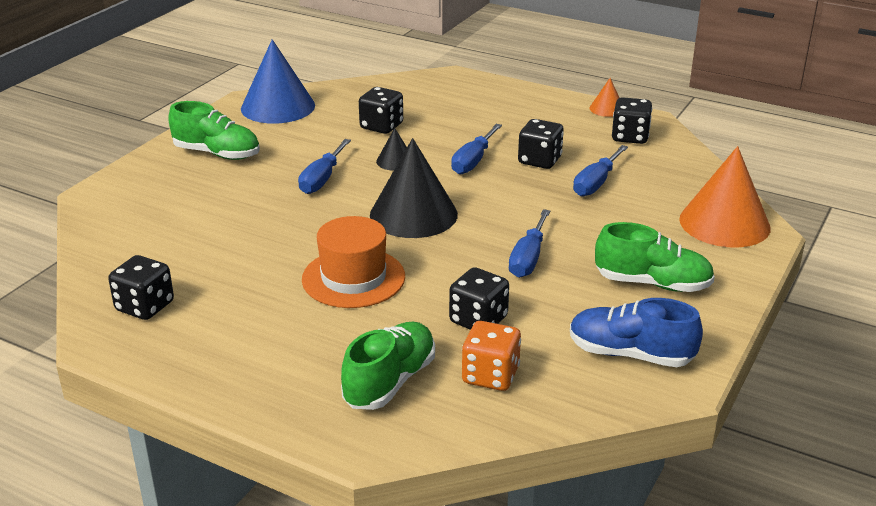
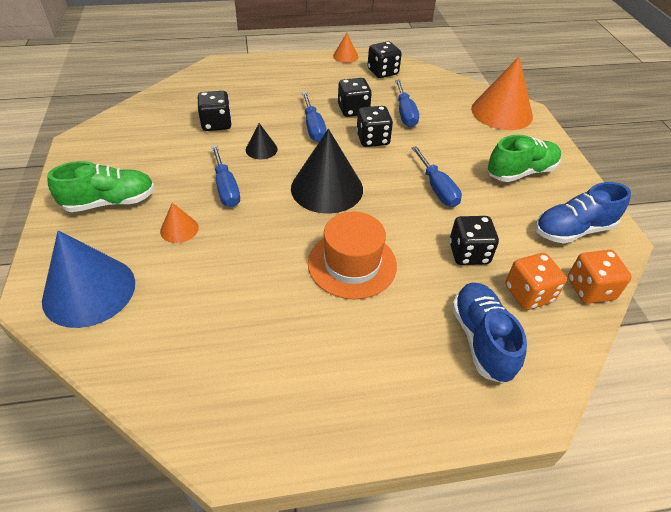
camera: 40 degrees left, 15 degrees up
black dice [108,255,174,320] -> black dice moved to [356,106,393,147]
blue cone [241,39,315,124] -> blue cone moved to [42,231,135,328]
green shoe [341,322,435,410] -> blue shoe [452,283,527,383]
none -> orange cone [160,203,199,243]
none -> orange dice [568,250,632,304]

